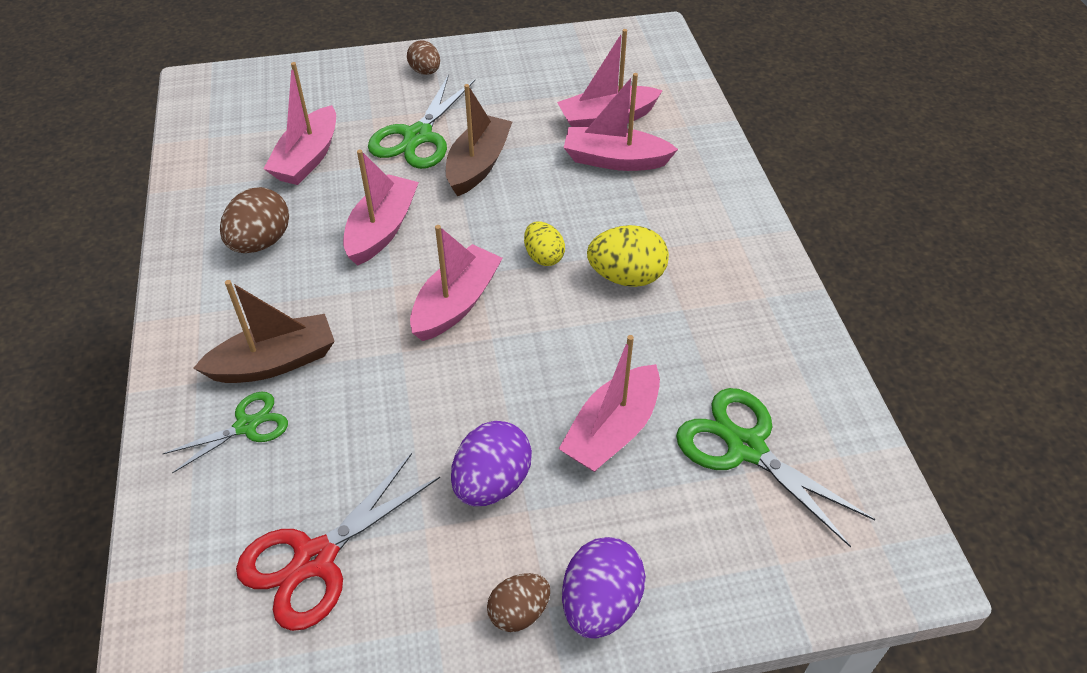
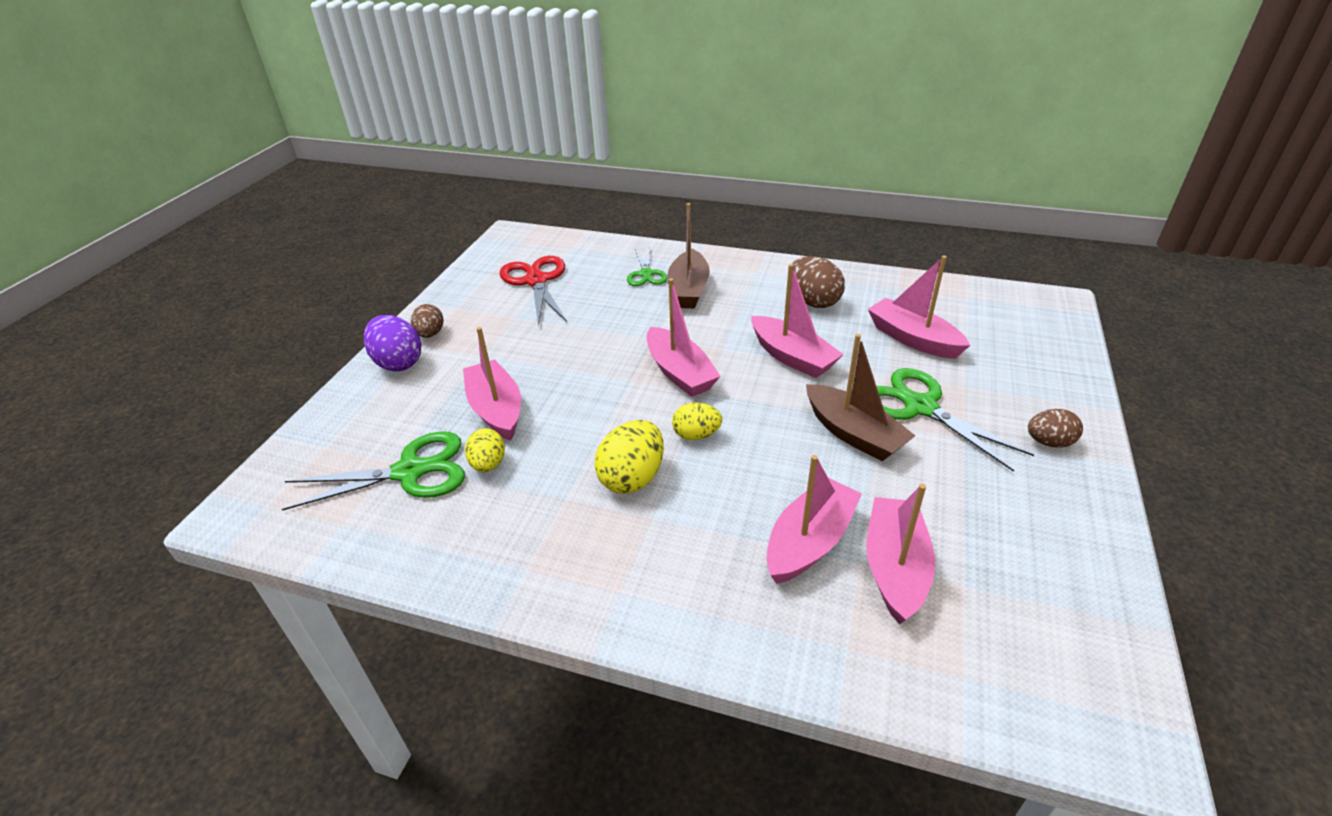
camera: 120 degrees right, 10 degrees down
purple egg [451,421,532,506] -> none
none -> yellow egg [465,428,505,472]

